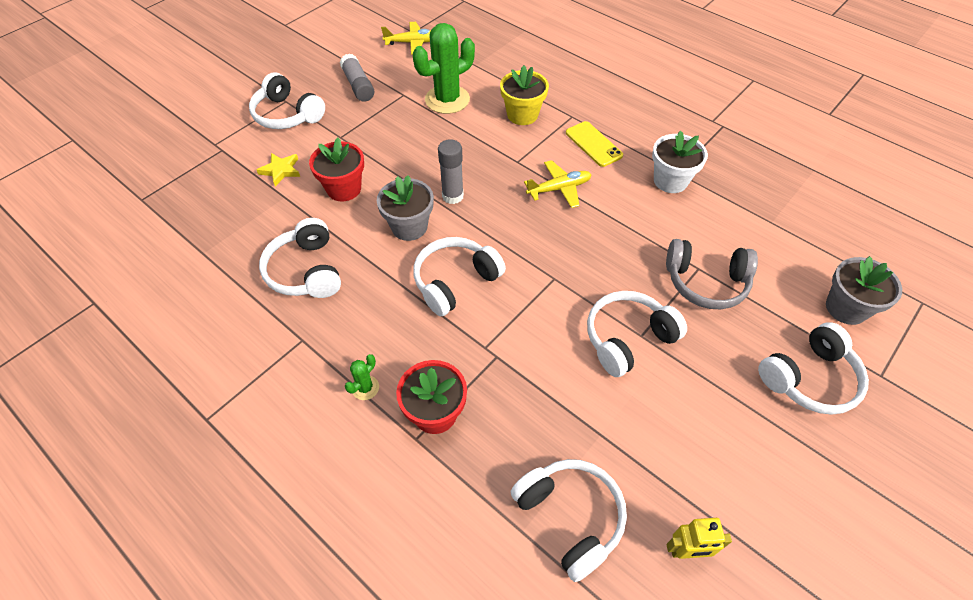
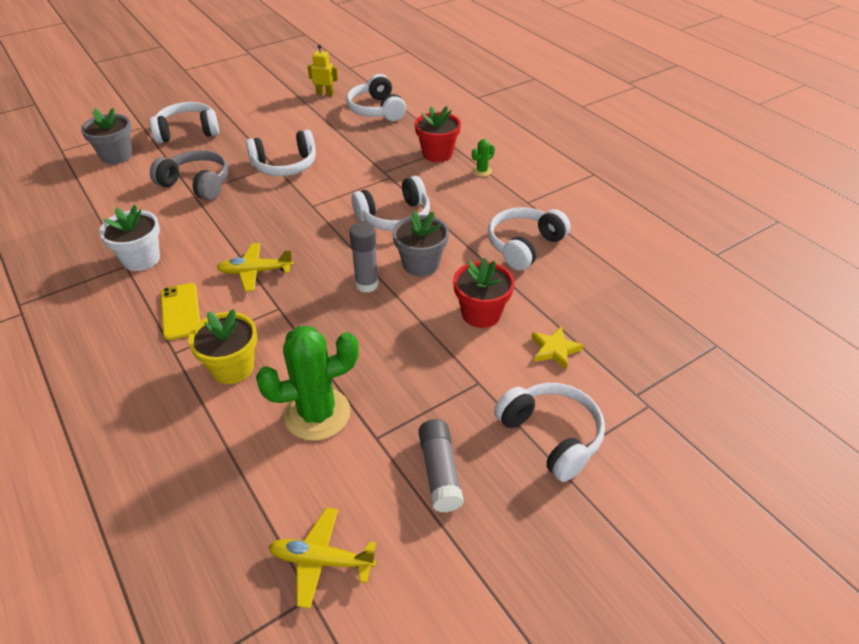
camera: 165 degrees left, 10 degrees down
white headphones [259,218,341,298] -> white headphones turned 135 degrees counterclockwise [488,207,570,271]

